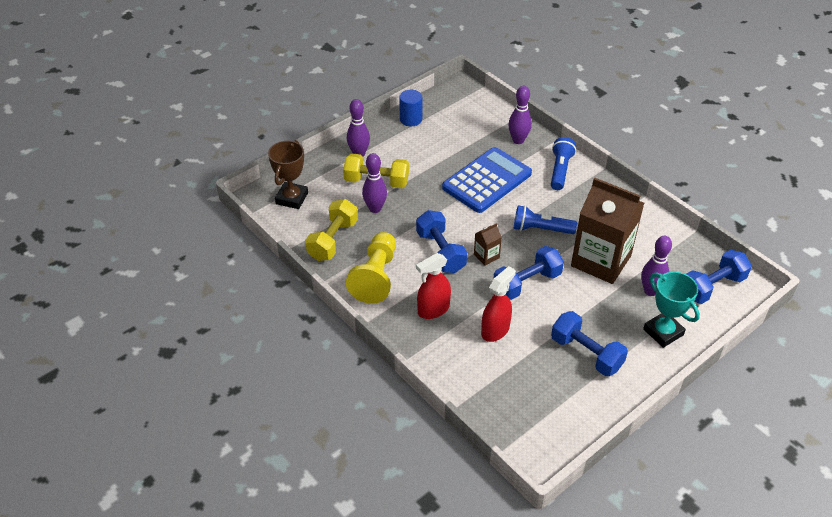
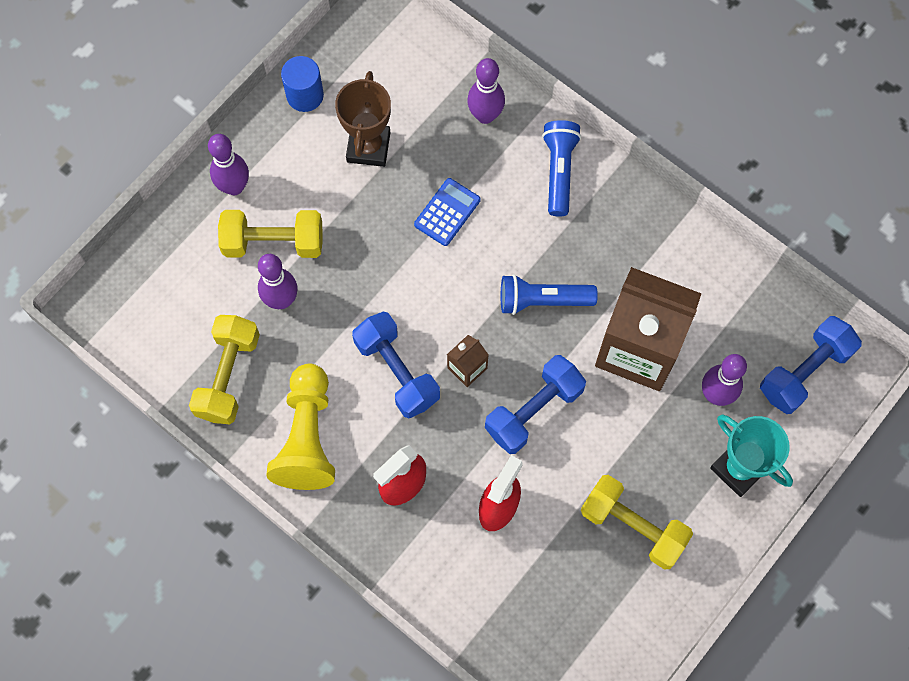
camera: 10 degrees left, 25 degrees up
brown trophy [268,140,308,209] -> brown trophy moved to [335,71,391,167]
blue calculator [442,147,532,213] -> blue calculator [414,178,480,246], size x0.49
blue dumbbell [551,311,628,376] -> yellow dumbbell [581,475,693,569]

